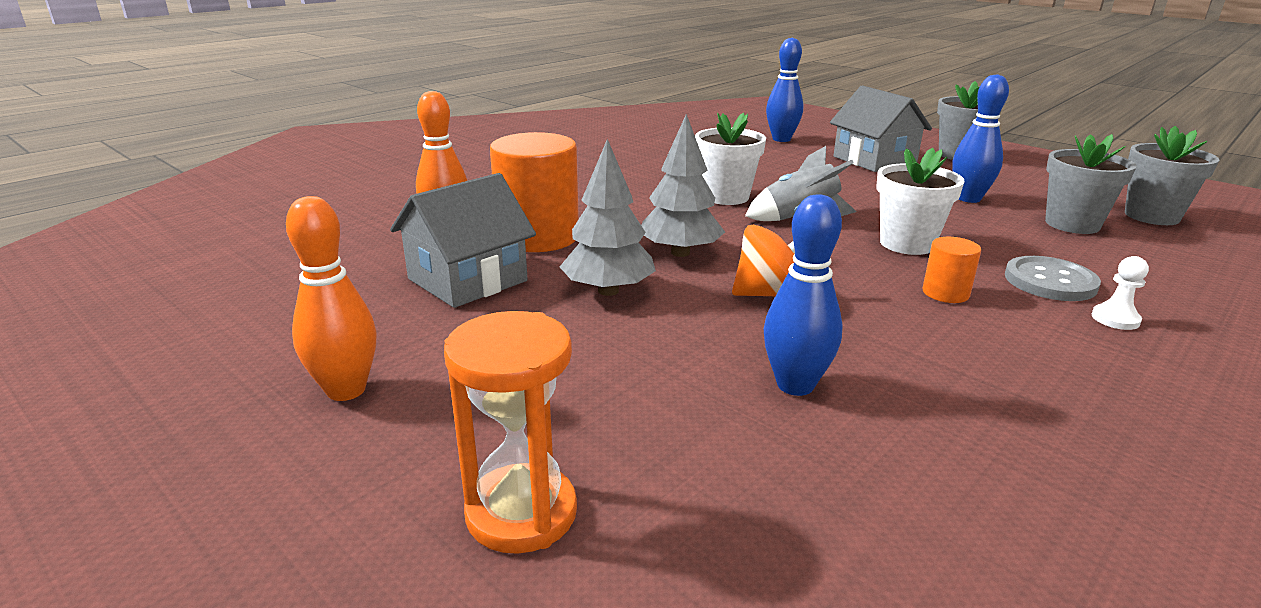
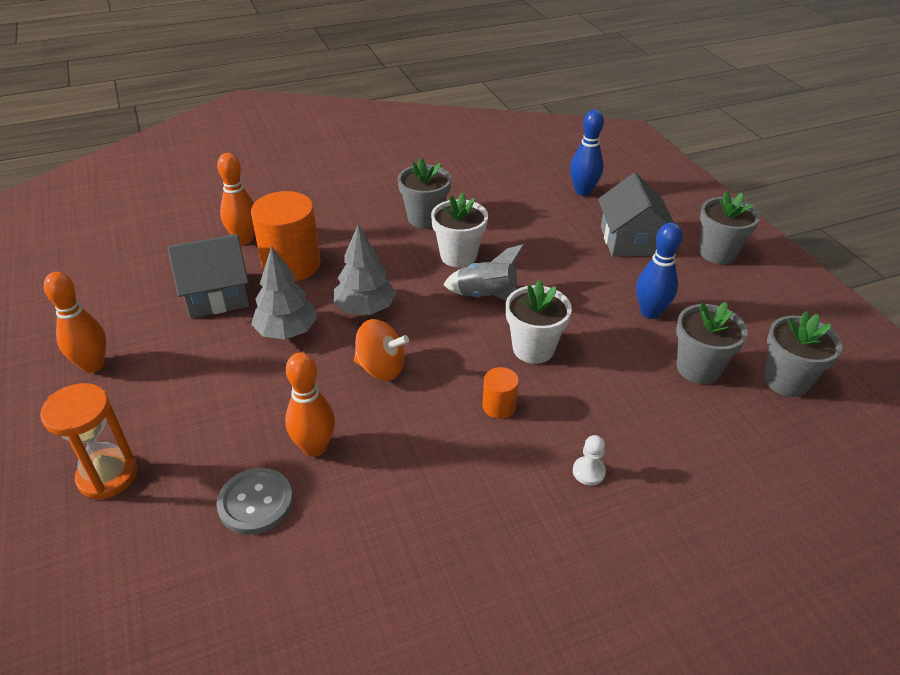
camera: 25 degrees right, 15 degrees up
blue bowling pin [764,194,843,396] -> orange bowling pin [285,352,335,457]
grey button [1005,256,1101,301] -> grey button moved to [216,468,293,535]
none -> grey flower pot [398,157,451,228]

